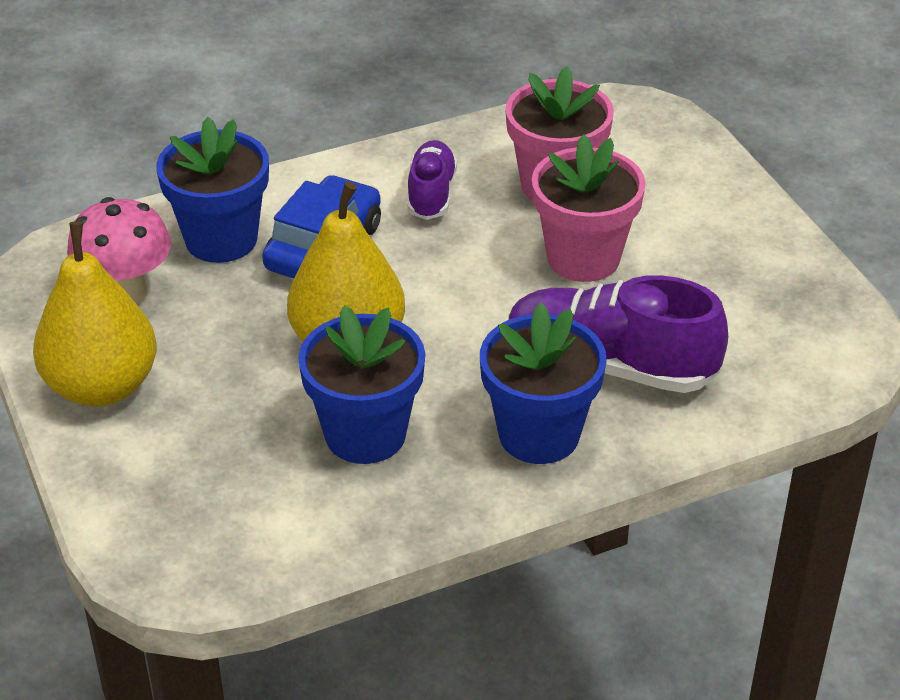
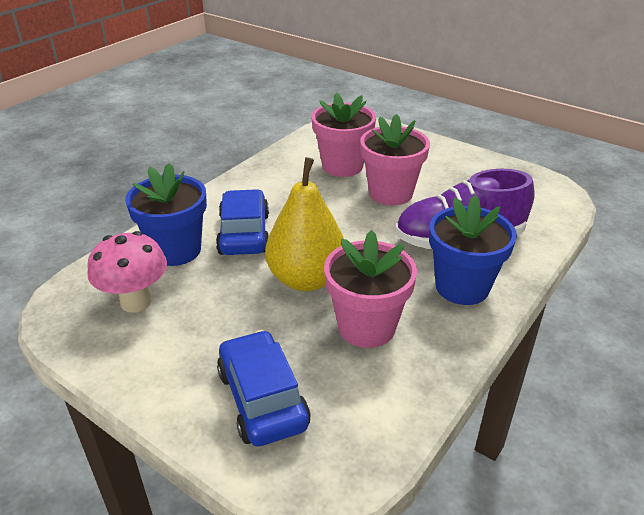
camera: 30 degrees left, 5 degrees down
yellow pear [33,221,157,407] -> none
blue flower pot [298,305,425,464] -> pink flower pot [324,230,417,348]
purple shoe [407,140,457,220] -> none
none -> blue car [217,330,311,446]

